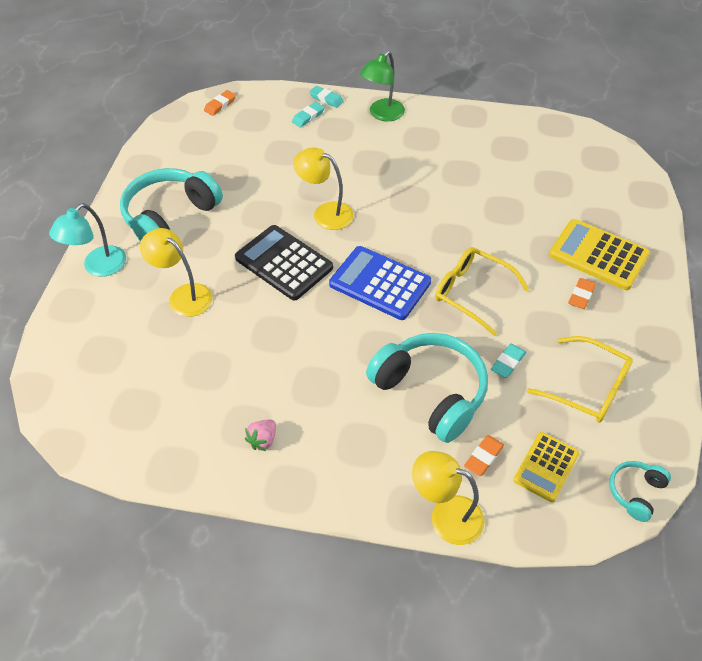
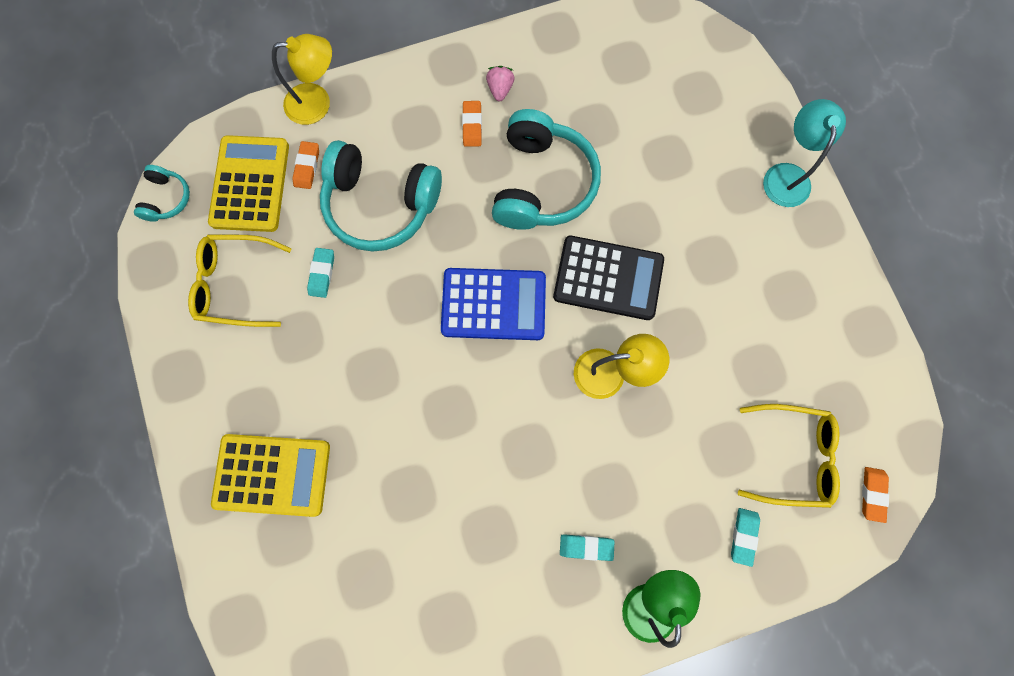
camera: 150 degrees right, 25 degrees up
turquoise headphones [120,168,223,241] -> turquoise headphones moved to [492,109,601,230]
yellow lamp [140,228,213,317] -> none
turquoise eraser [309,86,344,108] -> turquoise eraser moved to [560,534,615,561]
yellow glasses [435,247,529,336] -> yellow glasses moved to [738,404,840,508]
yellow calculator [513,432,579,502] -> yellow calculator [208,135,289,232], size x1.59
orange eraser [568,278,596,309] -> orange eraser moved to [462,101,482,147]

